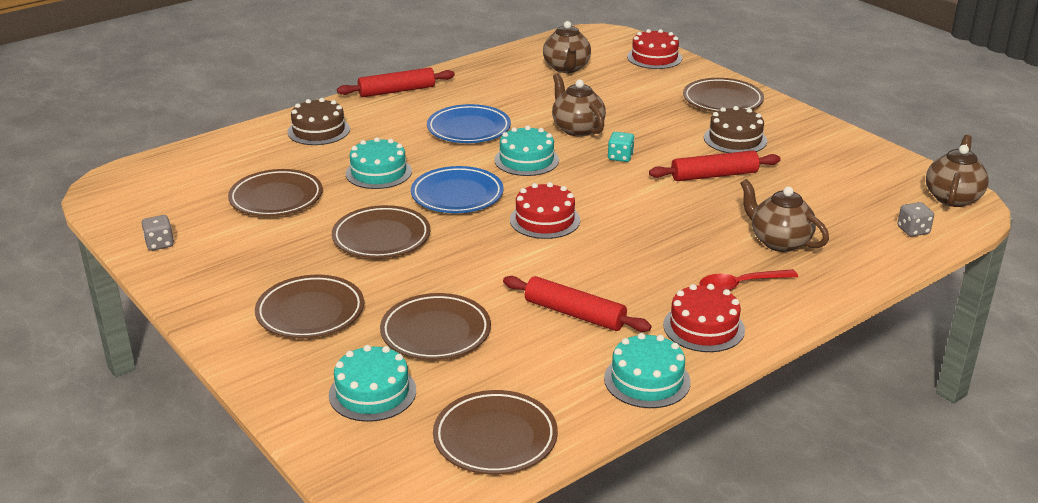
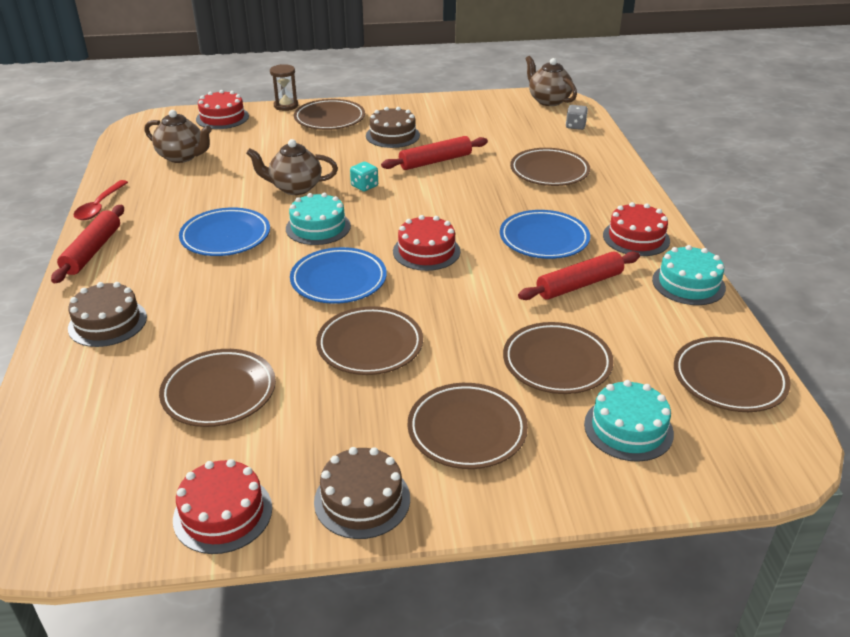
camera: 60 degrees left, 5 degrees up
grey dice [142,215,174,251] -> red cake [173,459,272,554]
turquoise cake [346,137,412,189] -> none
red rolling pin [649,150,781,181] -> red rolling pin turned 45 degrees clockwise [381,136,488,170]
red spoon [699,269,798,290] -> red spoon moved to [73,180,128,220]
brown teapot [740,179,829,252] -> brown plate [510,148,590,186]
none -> brown hourglass [270,64,298,111]
none -> brown cake [314,447,410,539]
none -> blue plate [500,210,590,259]

